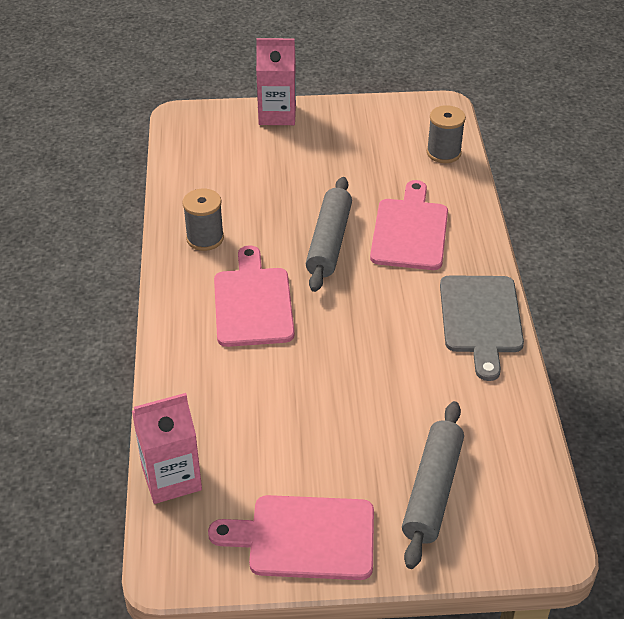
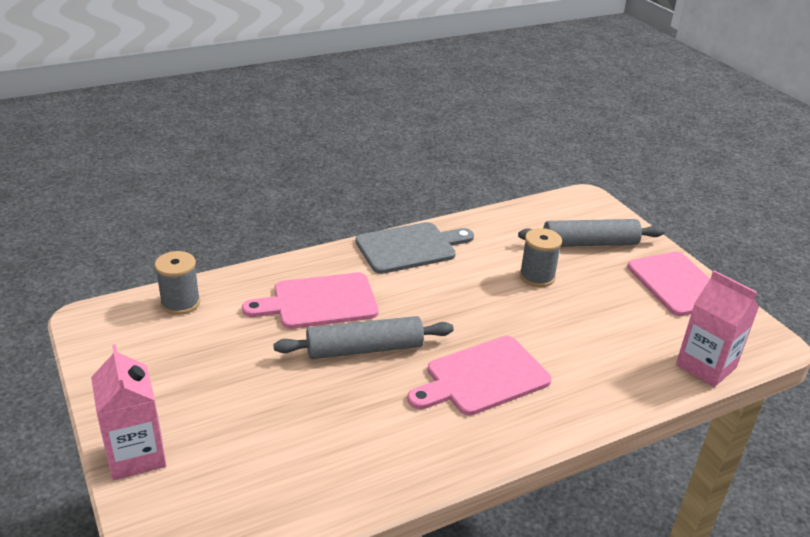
camera: 115 degrees left, 10 degrees down
grey spool [182,189,224,251] -> grey spool moved to [520,228,562,287]

